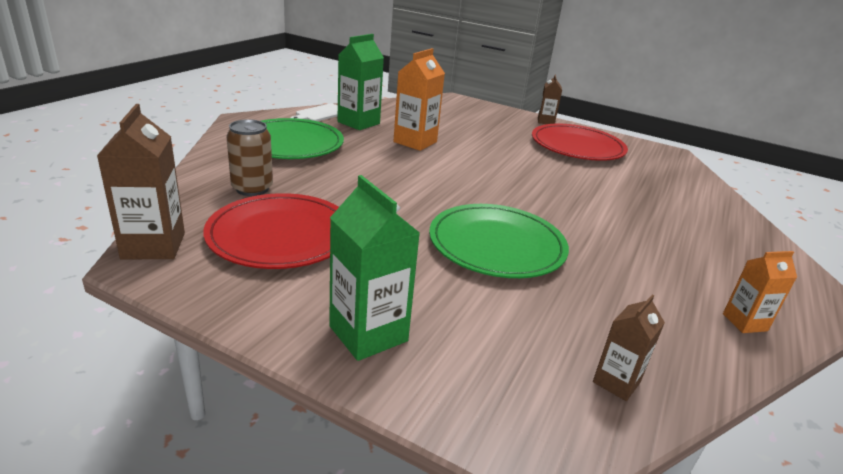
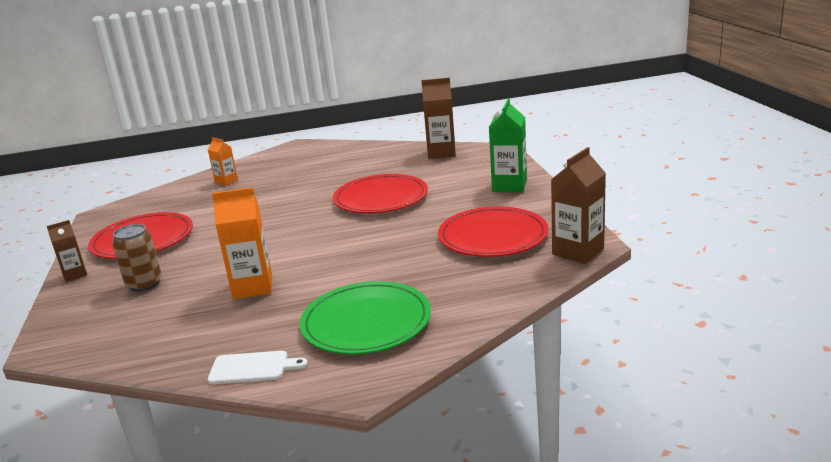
camera: 125 degrees left, 5 degrees down
brown can [226,119,273,196] -> brown can moved to [112,224,162,292]
green carton [337,34,384,130] -> none
green plate [429,204,569,278] -> red plate [333,174,428,213]
brown carton [593,295,665,401] -> brown carton [421,78,456,159], size x1.70
orange carton [723,251,797,333] -> orange carton moved to [208,137,238,186]

